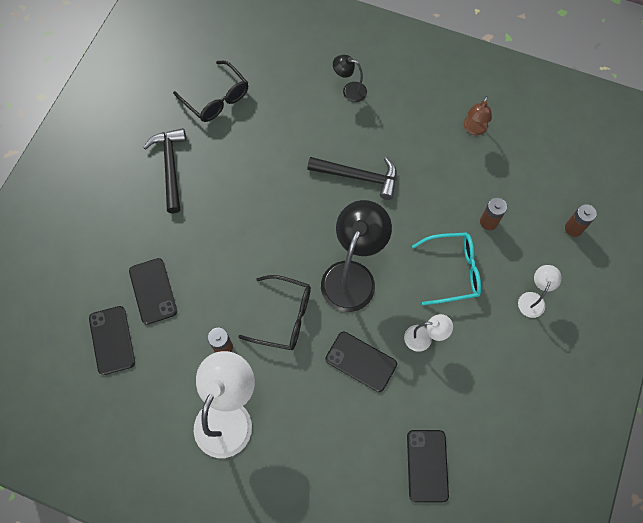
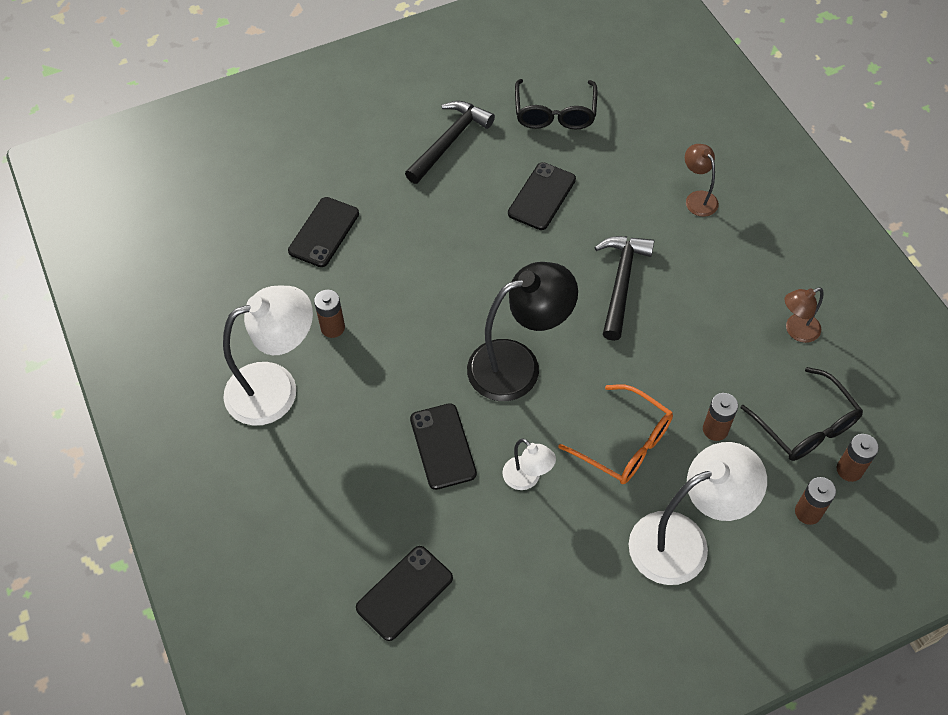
camera: 45 degrees right, 10 degrees down
black phone [89,306,135,375] -> black phone moved to [508,162,576,230]
black glasses [238,275,311,350] -> black glasses moved to [740,367,863,461]
black hammer [307,157,397,200] -> black hammer turned 135 degrees counterclockwise [594,236,654,341]
black lamp [333,55,367,102] -> brown lamp [685,144,719,217]
turquoise glasses [412,233,481,305] -> orange glasses [558,384,673,484]
white lamp [518,265,562,318] -> white lamp [629,442,767,585], size x2.02
none -> brown battery [837,434,879,482]

